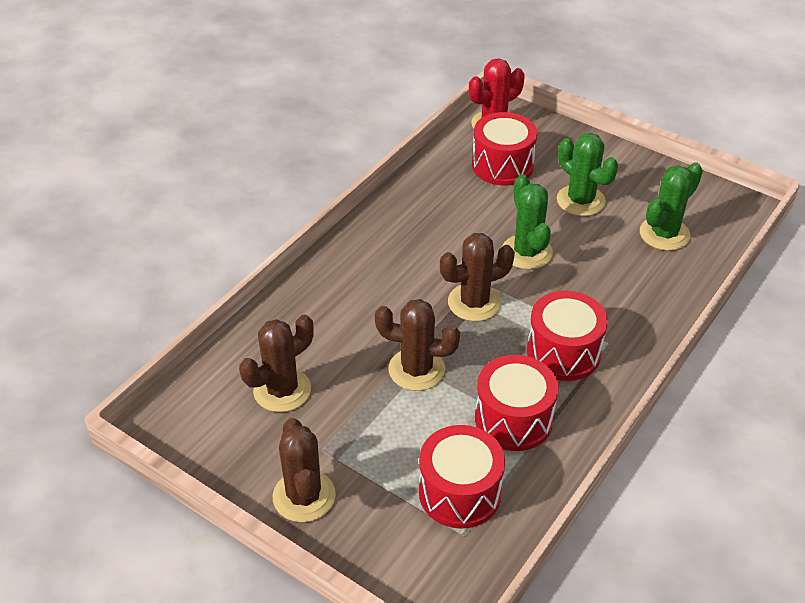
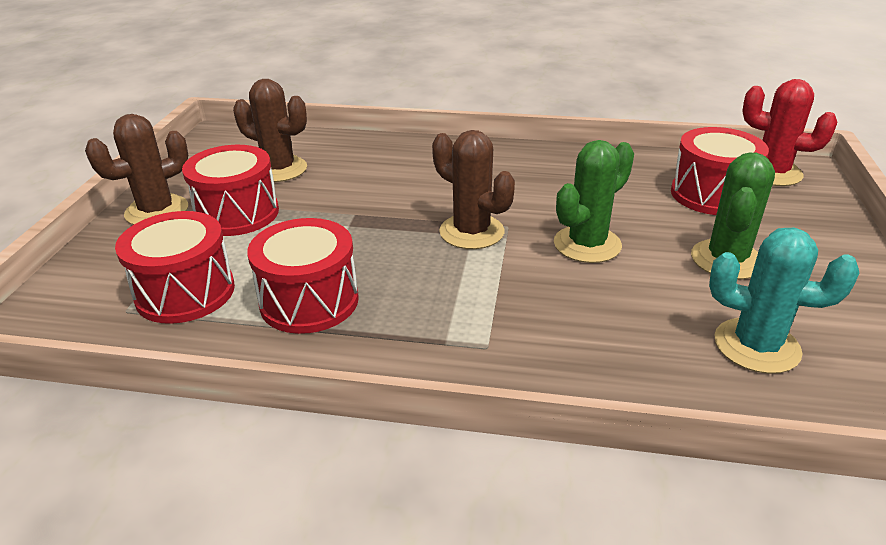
camera: 65 degrees right, 10 degrees down
brown cactus [375,299,460,391] -> none
red drum [527,291,608,381] -> red drum moved to [182,145,279,236]
green cactus [640,162,703,251] -> turquoise cactus [709,228,859,374]

